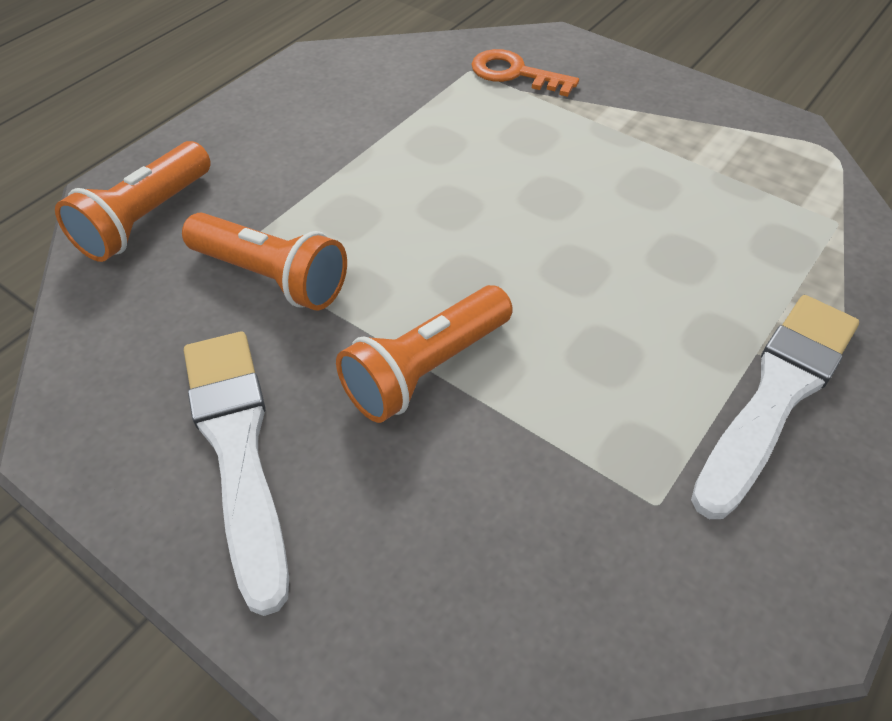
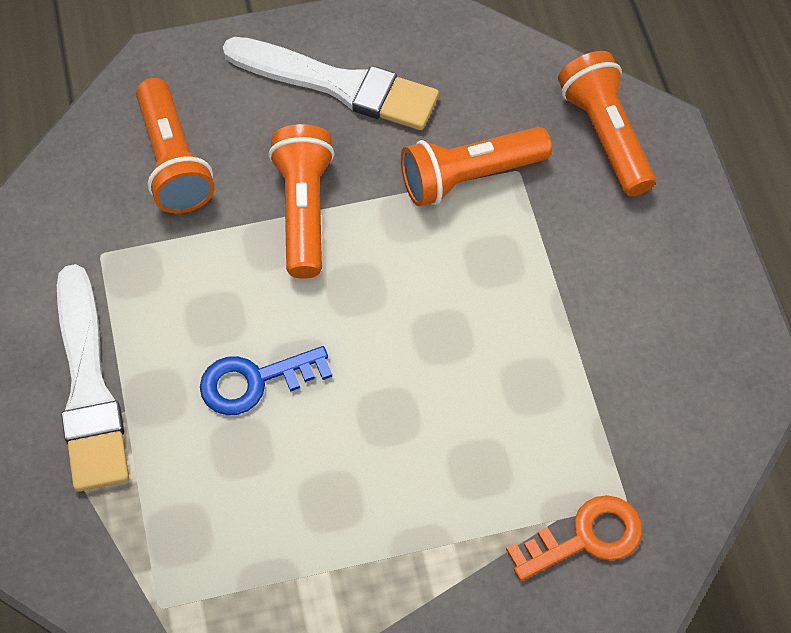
camera: 130 degrees right, 10 degrees up
none -> orange flashlight [136,78,215,214]
none -> blue key [200,346,332,415]

